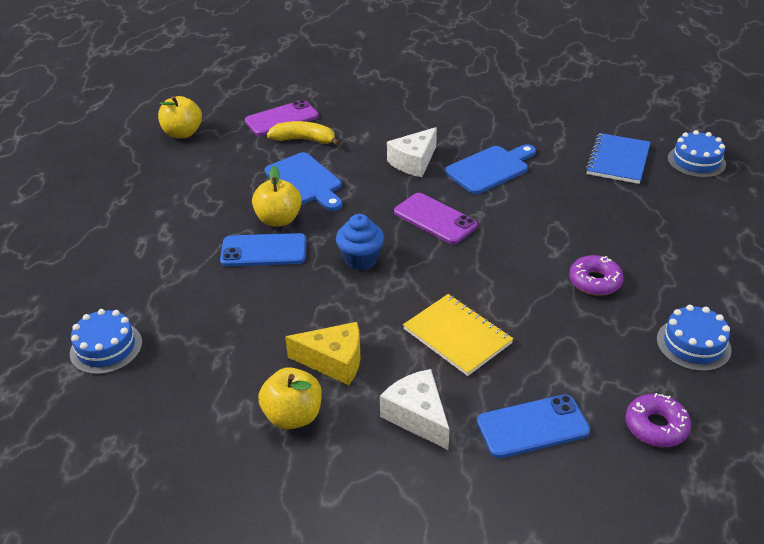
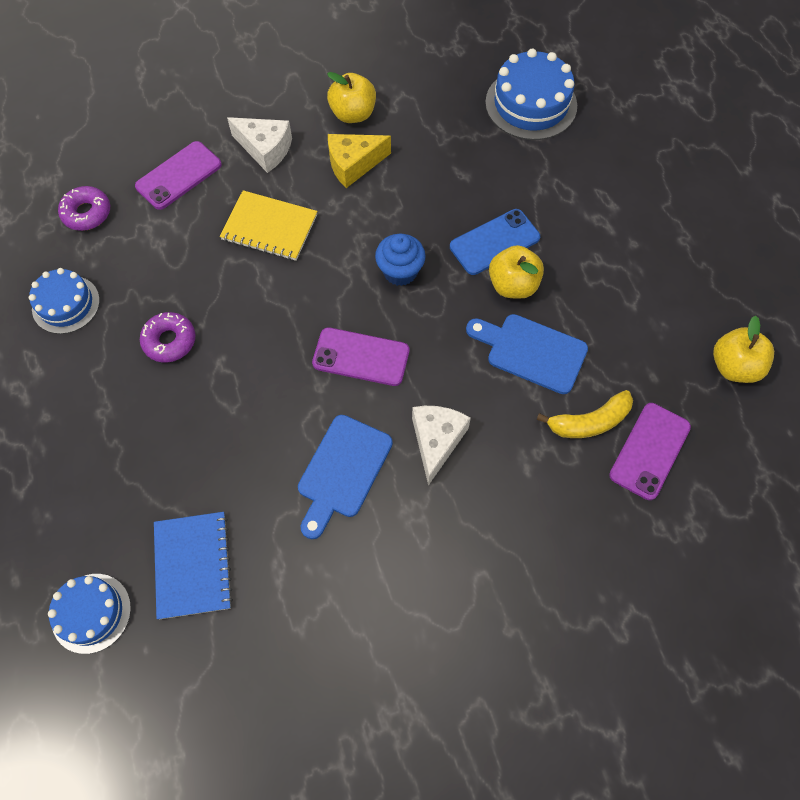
camera: 150 degrees right, 25 degrees up
blue cake [70,309,142,374] -> blue cake [485,49,577,140], size x1.55
blue phone [477,394,590,458] -> purple phone [135,141,222,210]

